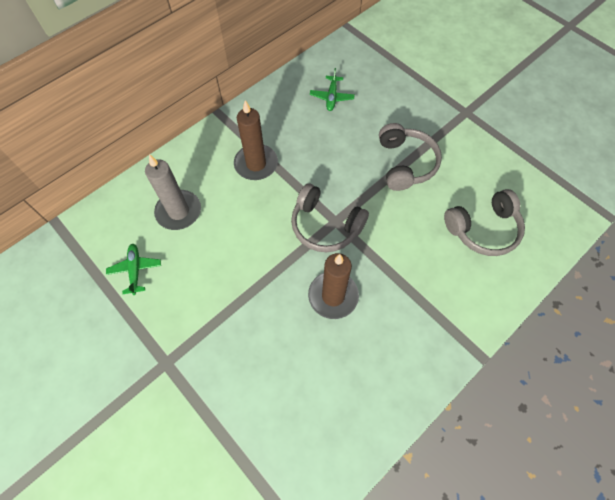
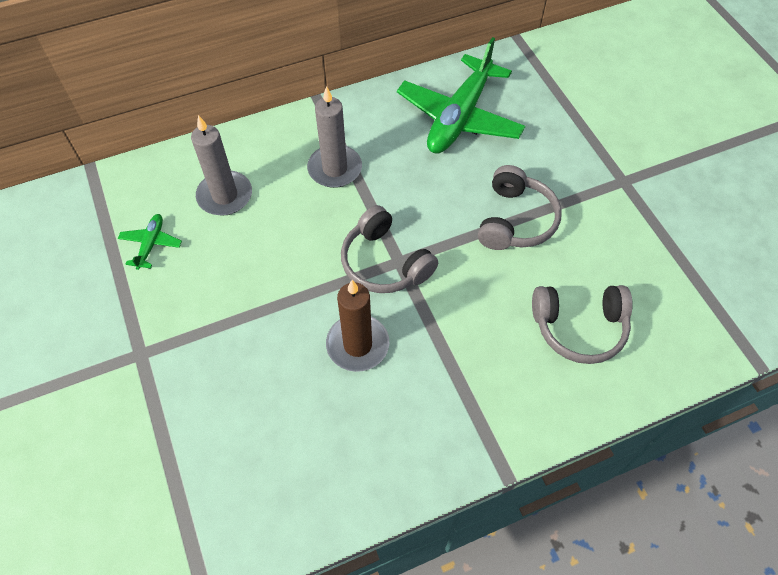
camera: 20 degrees right, 5 degrees down
brown candle [234,100,278,180] -> grey candle [307,86,362,188]
green plane [310,68,355,111] -> green plane [397,37,526,154], size x2.31

